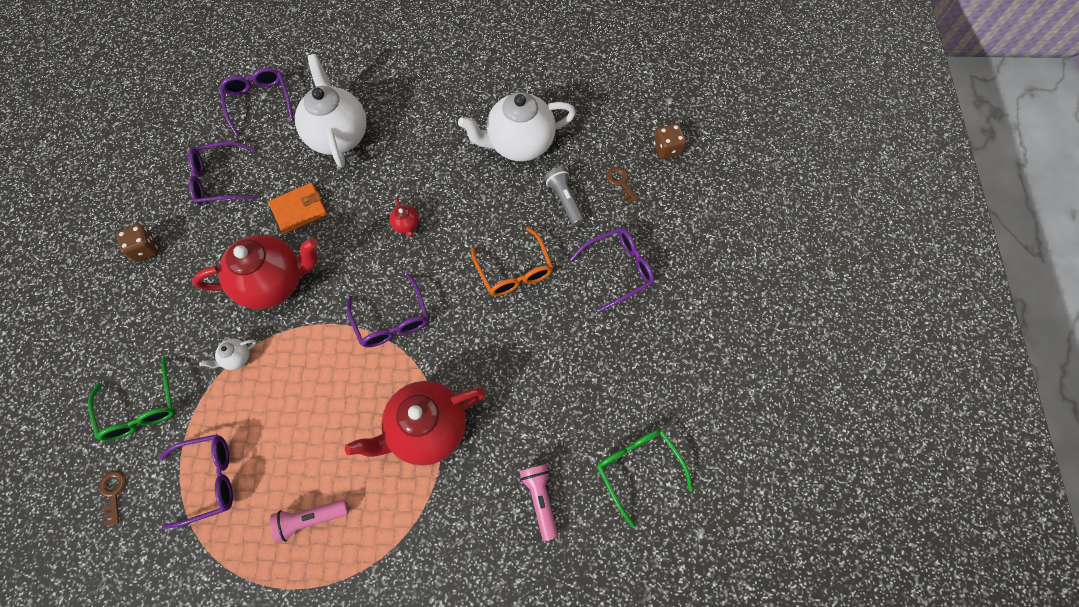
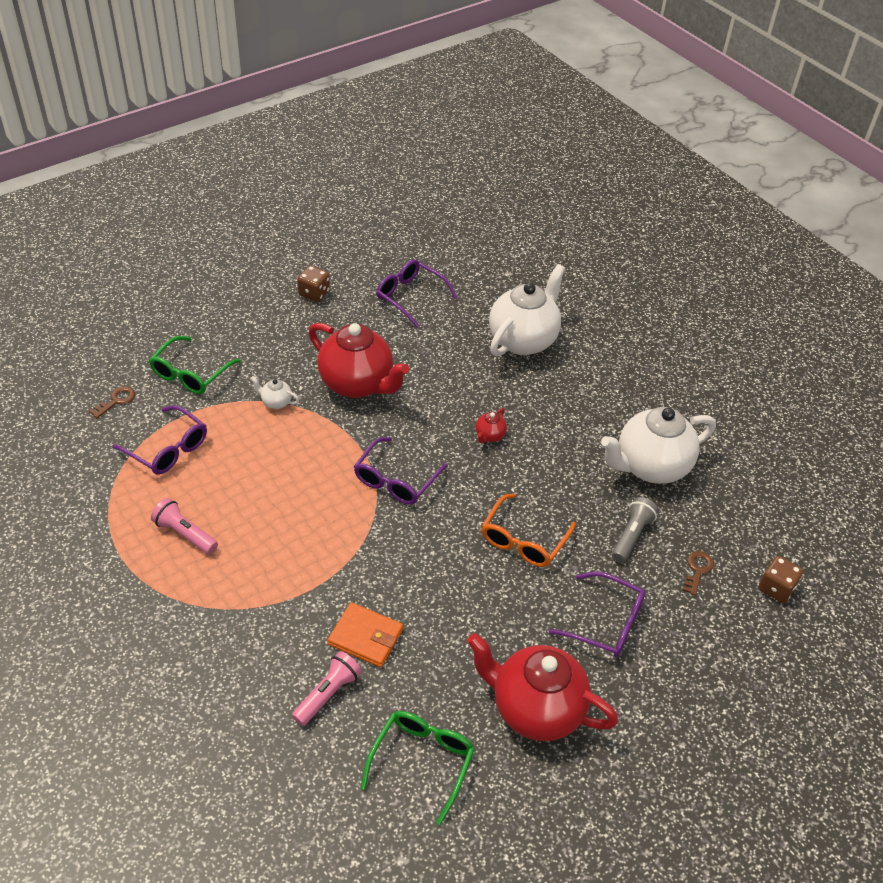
camera: 50 degrees right, 20 degrees down
purple glasses [220,67,294,136] -> none
orange wallet [268,183,328,234] -> orange wallet moved to [328,602,403,667]
red teapot [345,381,486,465] -> red teapot moved to [467,633,618,741]
white teapot [458,92,576,161] -> white teapot turned 60 degrees counterclockwise [601,407,716,484]

